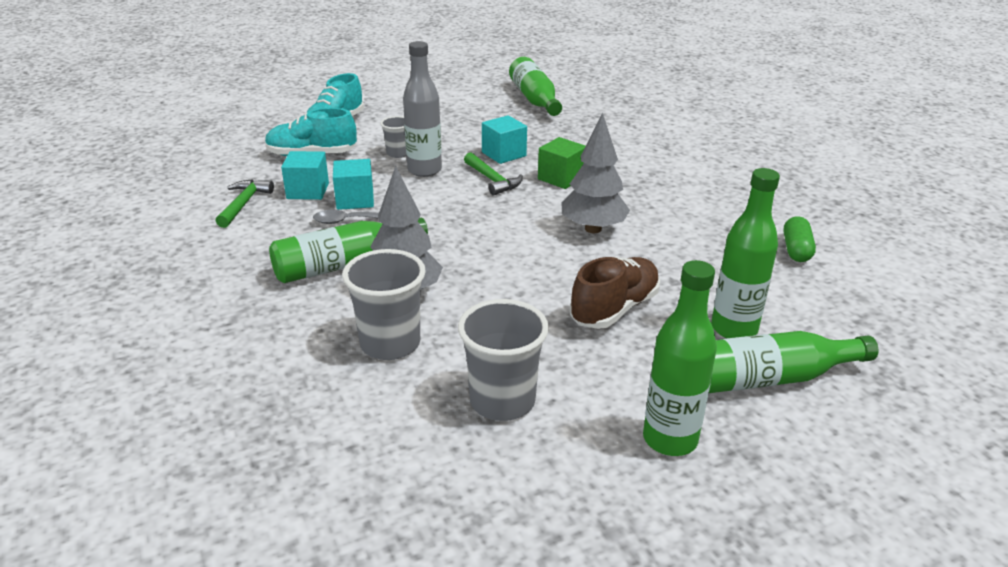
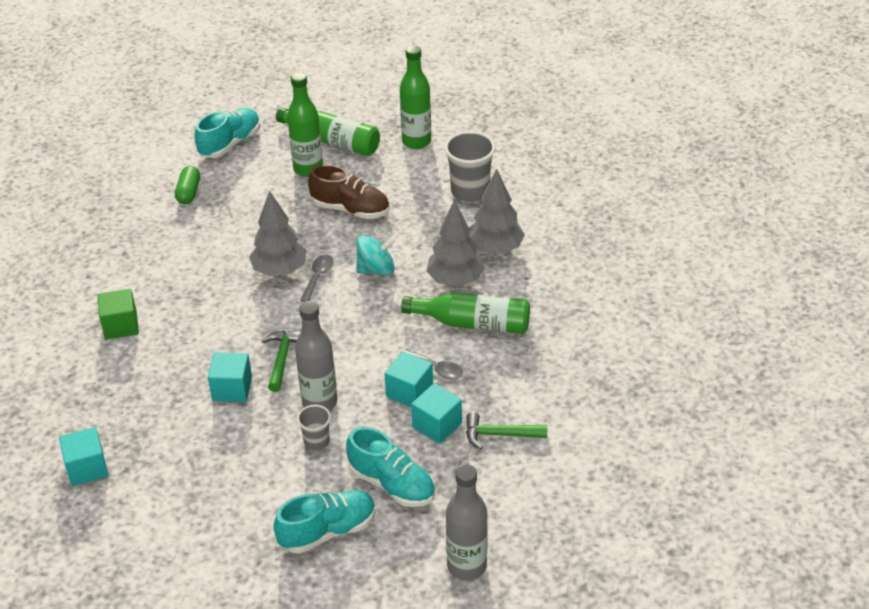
camera: 140 degrees left, 10 degrees up
green hammer [216,179,274,228] -> green hammer turned 45 degrees clockwise [466,412,547,450]
grey cup [342,249,426,360] -> grey tree [469,169,525,254]
green bottle [509,57,562,116] -> turquoise cube [59,427,108,486]
green cube [538,137,585,189] -> green cube moved to [98,289,139,340]
brown shoe [570,257,660,329] -> brown shoe turned 150 degrees counterclockwise [308,165,389,219]
green capsule [783,216,816,262] -> green capsule turned 45 degrees counterclockwise [175,166,200,204]
none -> turquoise shoe [195,108,260,158]
none -> grey spoon [300,255,334,302]
none -> turquoise spinning top [356,235,396,275]
none -> grey bottle [446,464,488,581]

